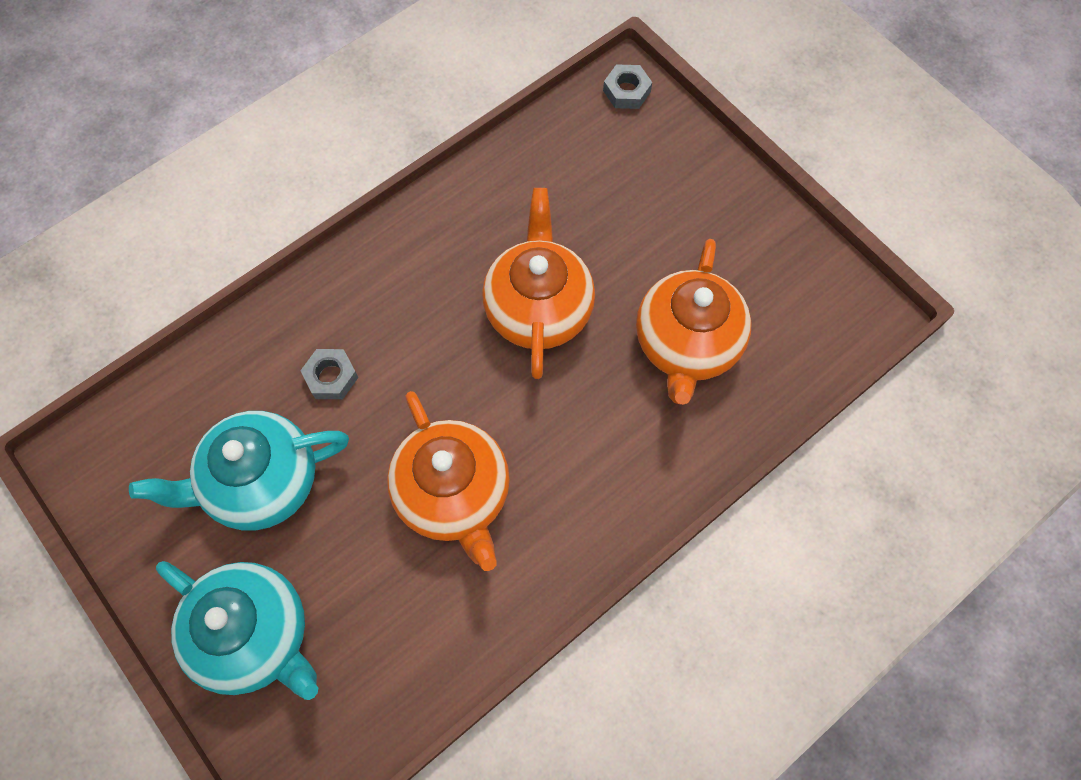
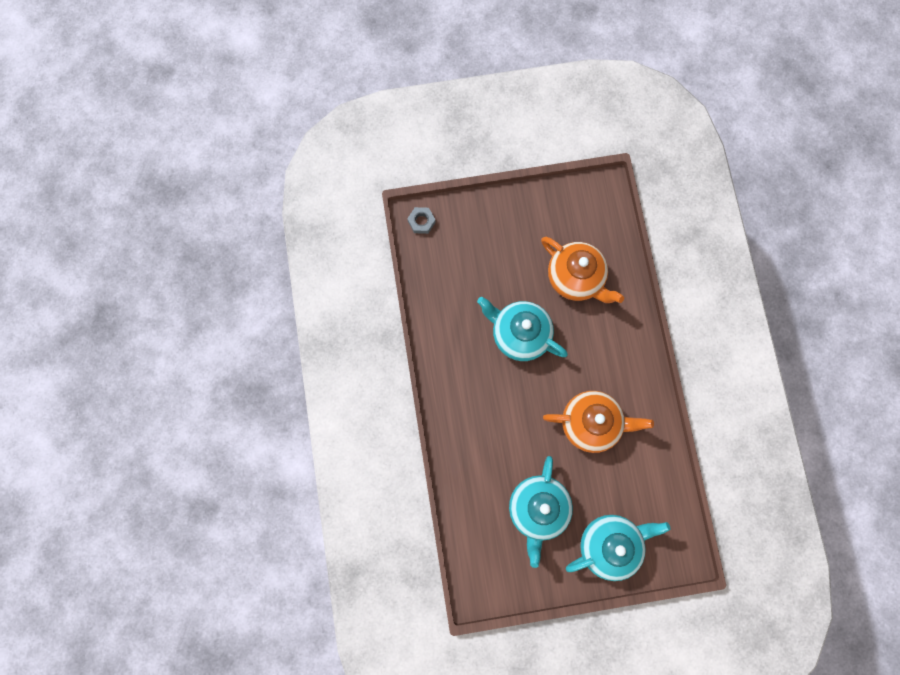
camera: 60 degrees left, 10 degrees up
grey nut [300,349,358,399] -> none
orange teapot [482,188,595,379] -> turquoise teapot [477,297,568,361]

